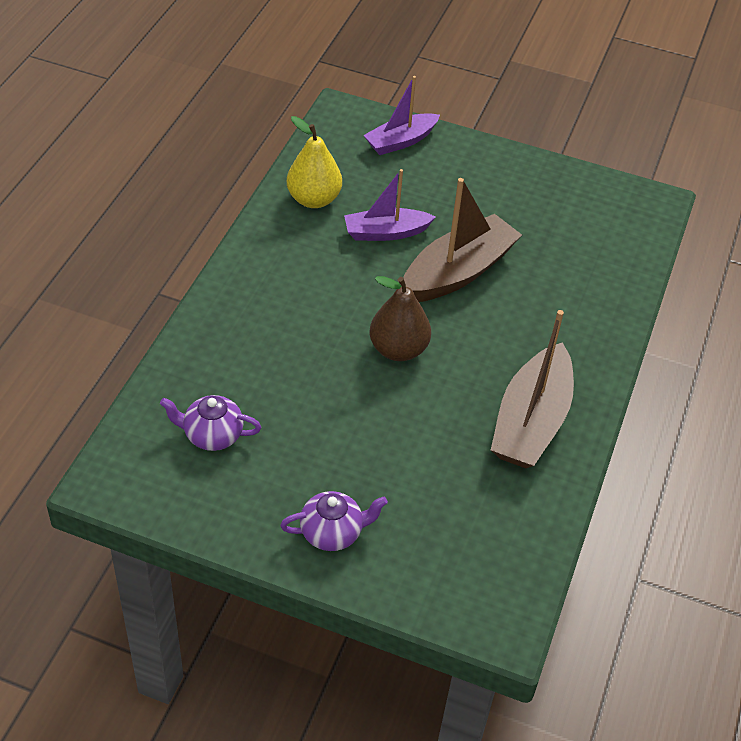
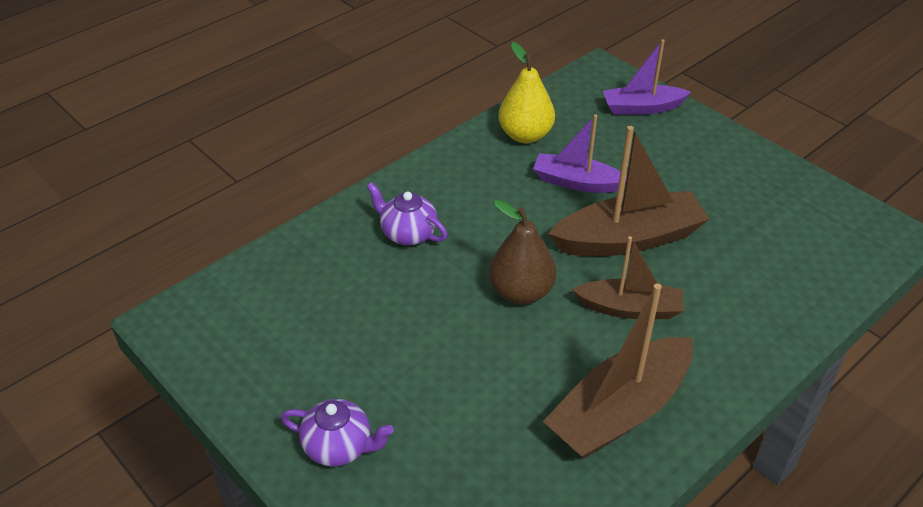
camera: 30 degrees right, 5 degrees down
purple teapot [160,395,261,451] -> purple teapot moved to [367,182,448,245]
none -> brown boat [572,236,683,319]

